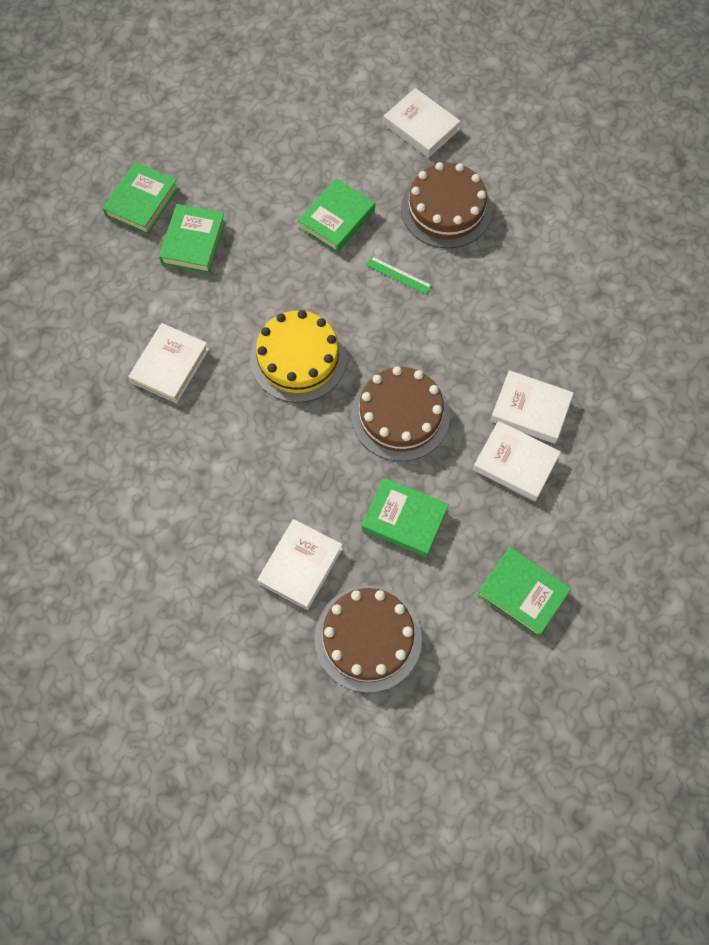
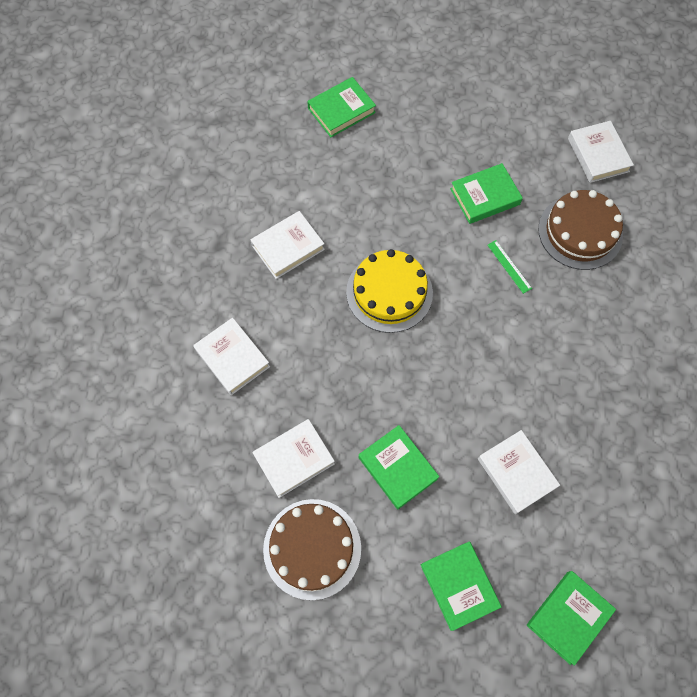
camera: 30 degrees right, 0 degrees up
green book [159,204,226,273] -> green book moved to [527,571,616,666]
brown cake [351,366,450,461] -> none
white book [490,370,574,444] -> white book moved to [193,318,270,395]

